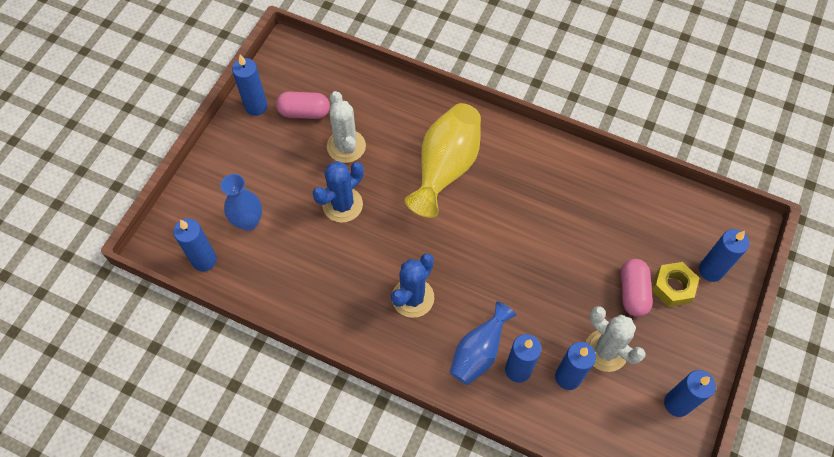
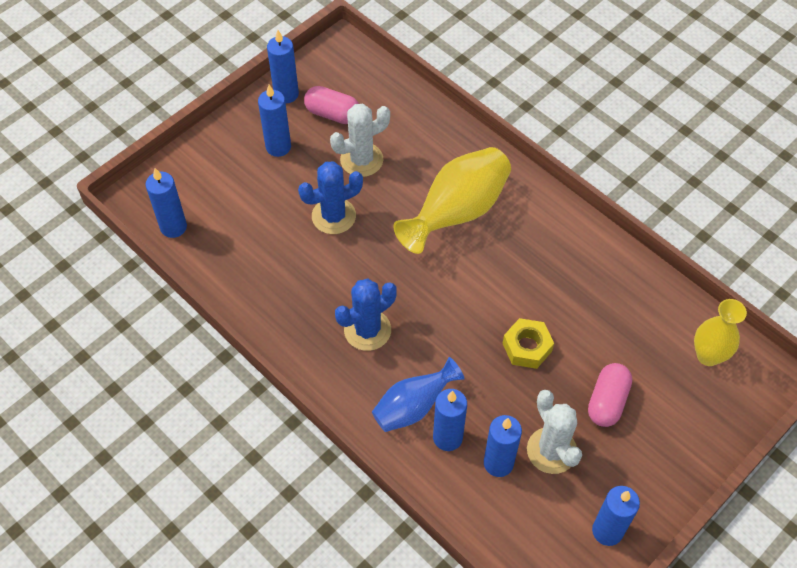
camera: 20 degrees right, 5 degrees down
blue vase [221,174,262,231] -> none
white cactus [327,91,366,163] -> white cactus turned 60 degrees clockwise [330,104,390,177]
yellow nut [652,262,699,307] -> yellow nut moved to [502,318,554,369]
blue candle [699,229,749,282] -> blue candle moved to [258,85,291,157]
none -> yellow vase [694,299,747,366]

